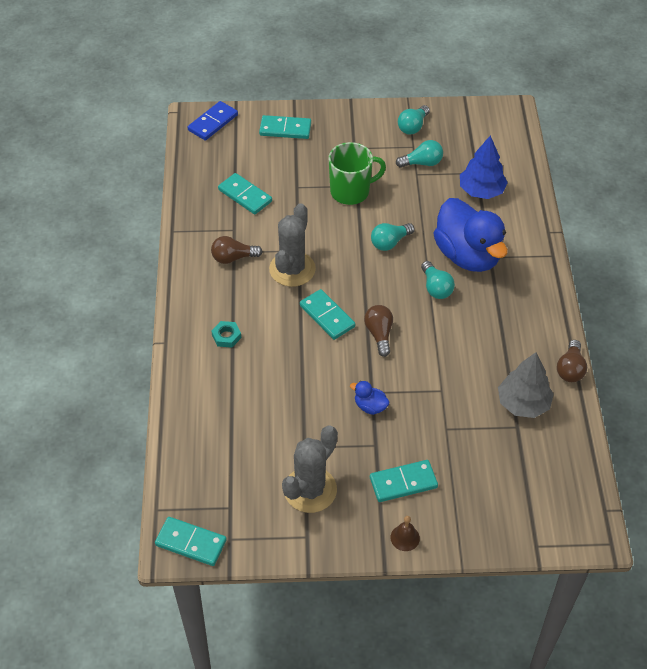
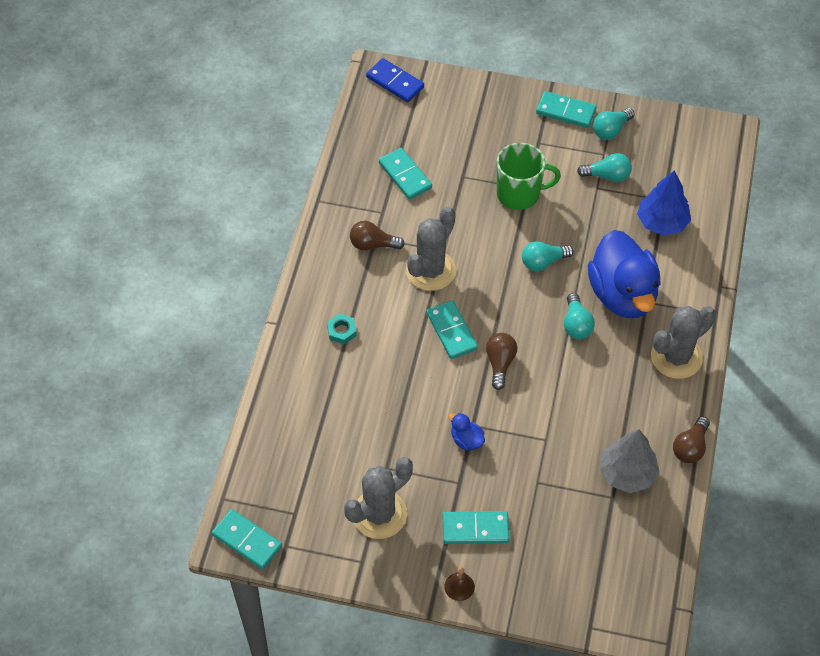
camera: 15 degrees right, 5 degrees up
blue domino [188,101,238,140] -> blue domino turned 75 degrees clockwise [366,58,424,102]
turquoise domino [259,115,311,139] -> turquoise domino moved to [536,91,597,128]
none -> grey cactus [651,306,716,379]

